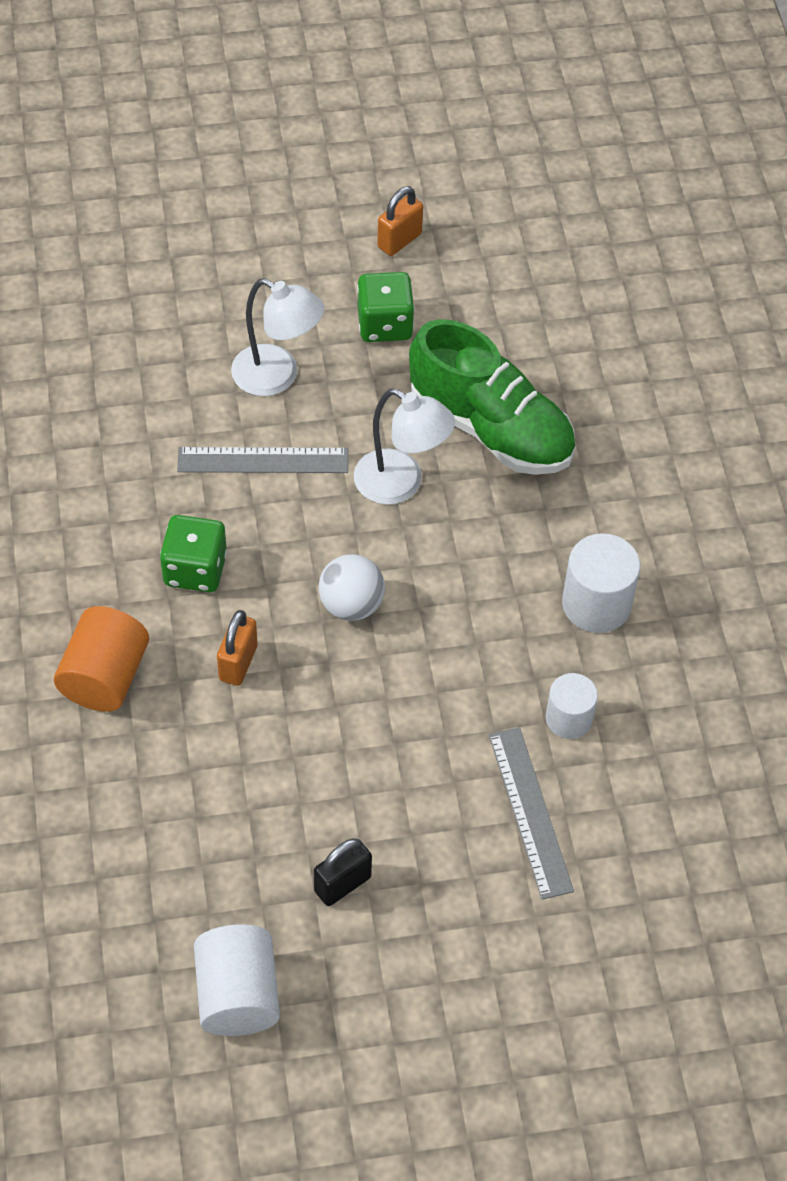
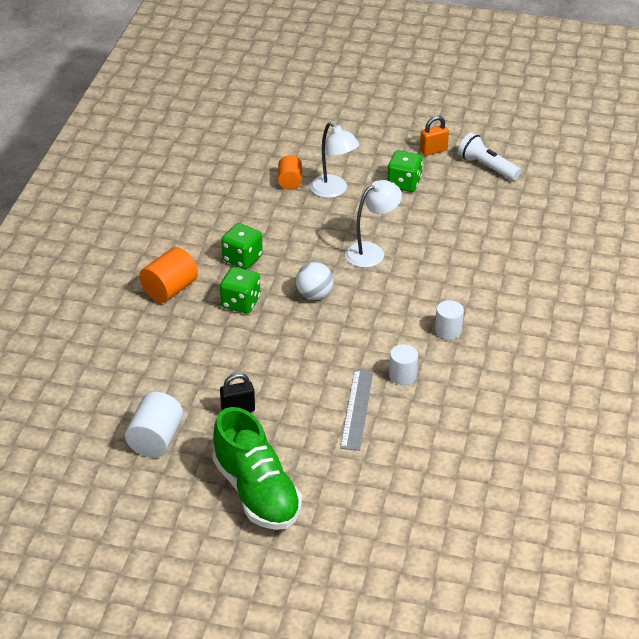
camera: 25 degrees right, 15 degrees down
grey ruler [177,447,348,473] -> none
orange padlock [217,610,258,686] -> green dice [220,267,260,314]
white lamp [354,389,455,505] -> white lamp turned 90 degrees counterclockwise [345,180,402,268]
green shoe [409,319,575,475] -> green shoe moved to [212,407,302,530]
white cylinder [562,533,640,633] -> white cylinder [435,300,464,340], size x0.66
none -> orange cylinder [278,155,302,190]
none -> white flashlight [458,133,521,181]

